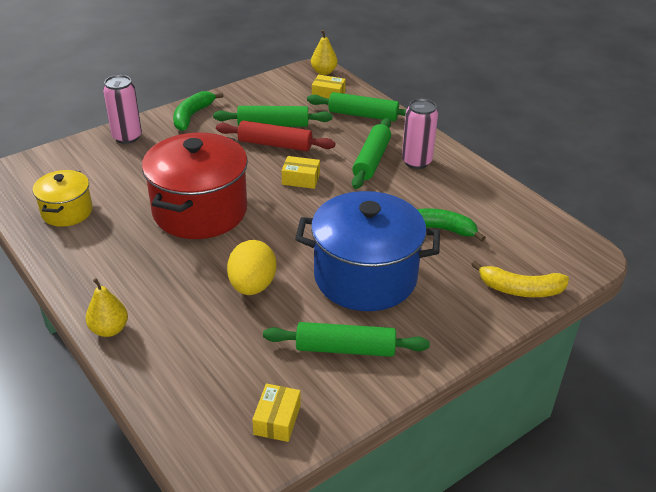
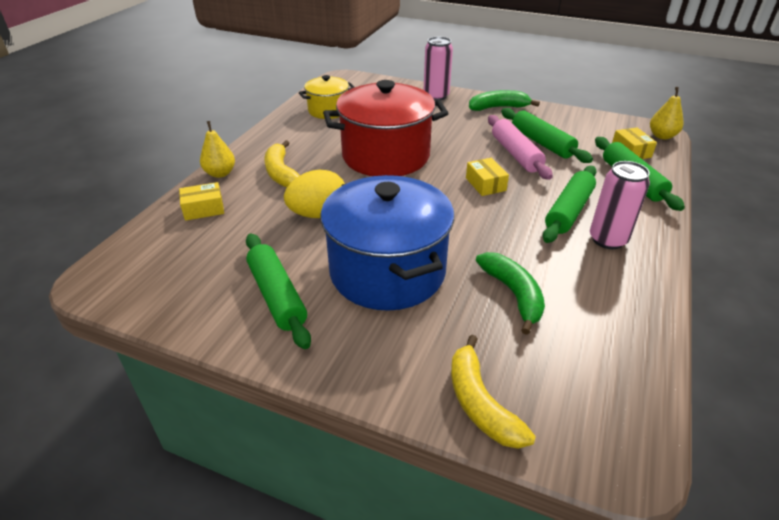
camera: 60 degrees right, 0 degrees up
red rolling pin [216,120,335,151] -> pink rolling pin [488,115,553,180]
yellow box [252,384,301,442] -> yellow box moved to [179,182,224,221]
green rolling pin [352,118,391,189] -> green rolling pin turned 45 degrees counterclockwise [543,166,597,243]
none -> yellow banana [265,140,300,187]

